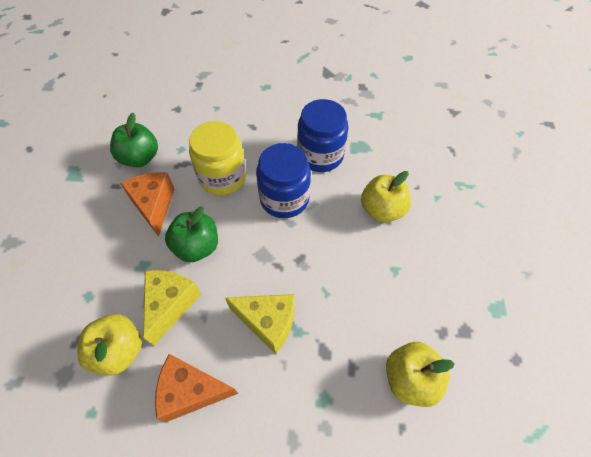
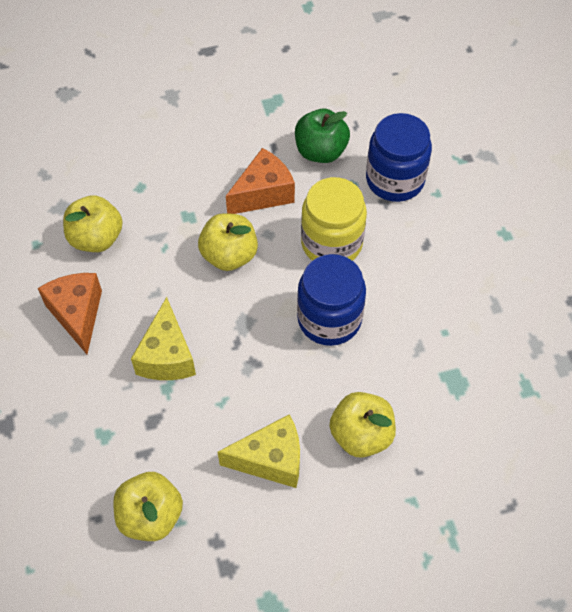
camera: 70 degrees right, 0 degrees up
yellow cheese [143,270,201,346] -> yellow cheese moved to [218,414,300,488]
green apple [165,207,218,262] -> yellow apple [198,213,258,271]
blue jar [297,99,348,172] -> blue jar moved to [366,113,432,202]

